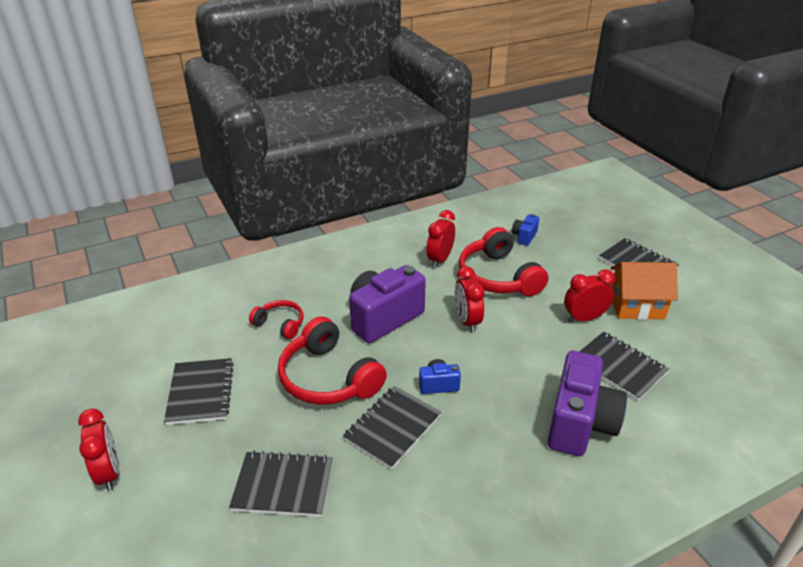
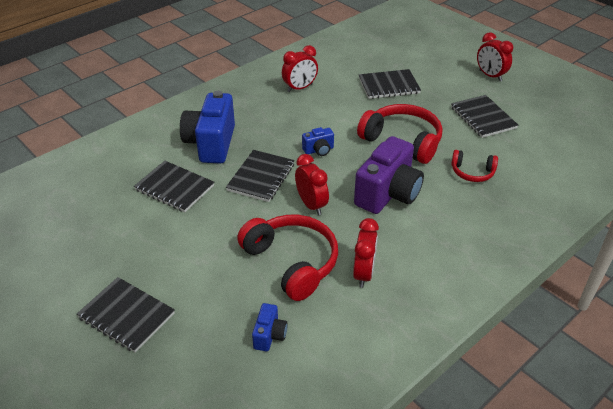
camera: 165 degrees right, 5 degrees up
black notebook [343,386,441,469] -> black notebook moved to [226,150,295,202]
purple camera [547,351,627,456] -> blue camera [180,91,235,164]
red clock [564,269,615,322] -> red clock moved to [282,45,318,92]
orange house [611,262,678,320] -> none

